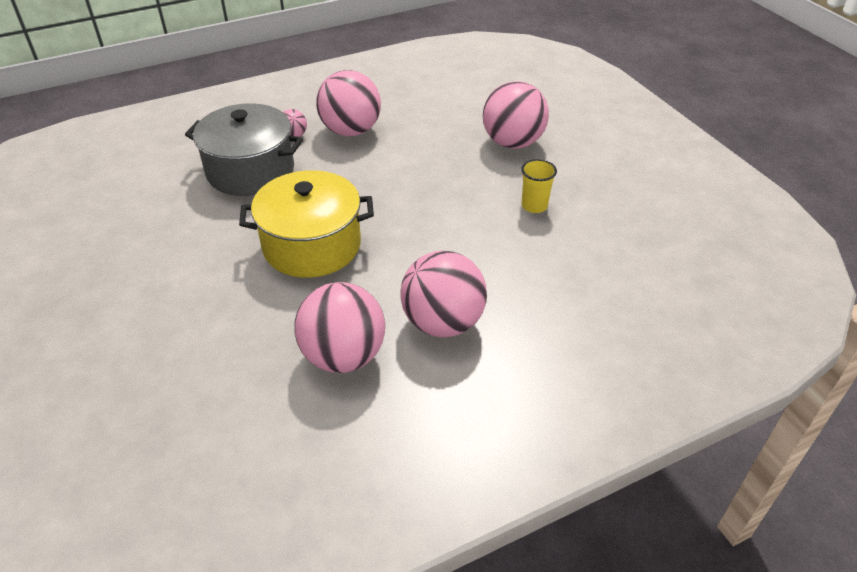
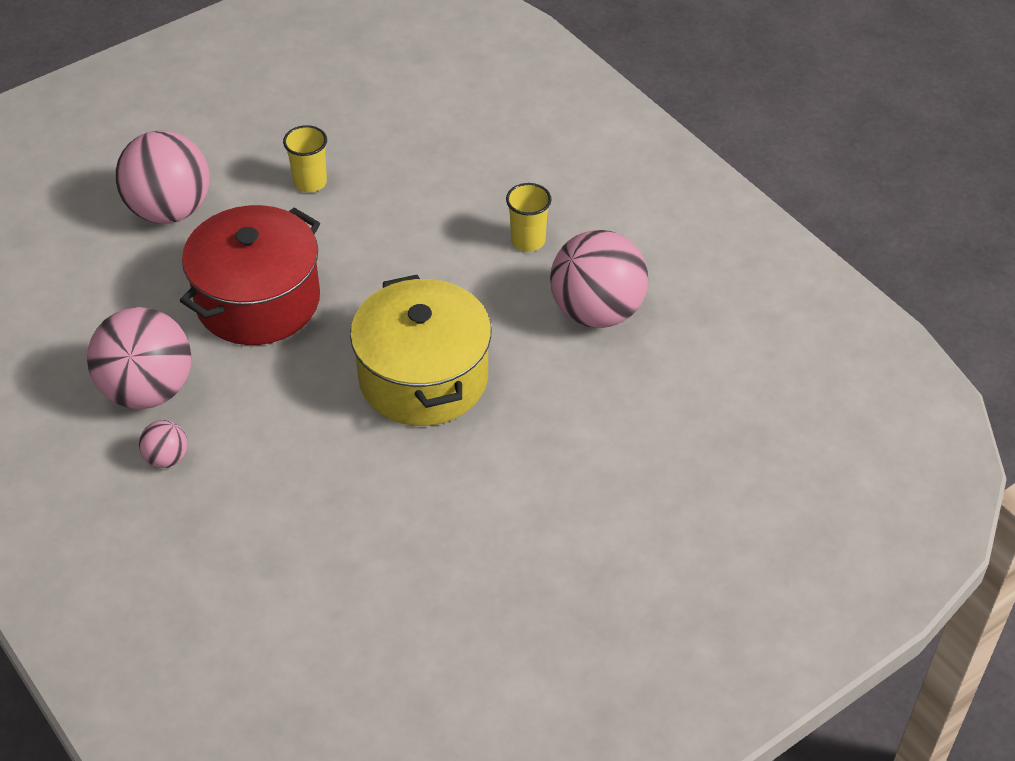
camera: 100 degrees left, 5 degrees up
grey pot [185,103,303,196] -> none
pink ball [400,251,487,337] -> yellow cup [506,183,552,252]
none -> red pot [180,205,320,345]

